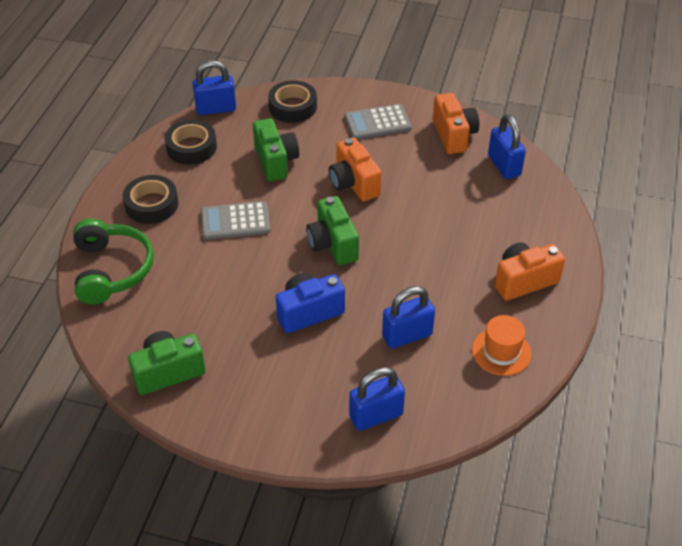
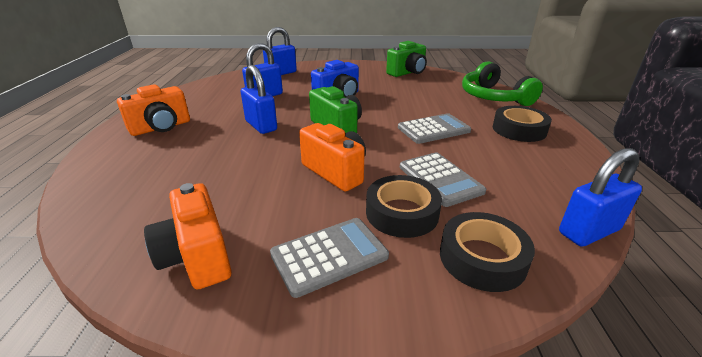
camera: 165 degrees right, 15 degrees down
black tape [165,120,217,165] -> black tape moved to [366,175,442,238]
green camera [253,118,299,182] -> grey calculator [400,152,486,207]
orange hat [472,315,532,376] -> none
blue padlock [488,114,526,179] -> blue padlock moved to [241,65,277,134]

